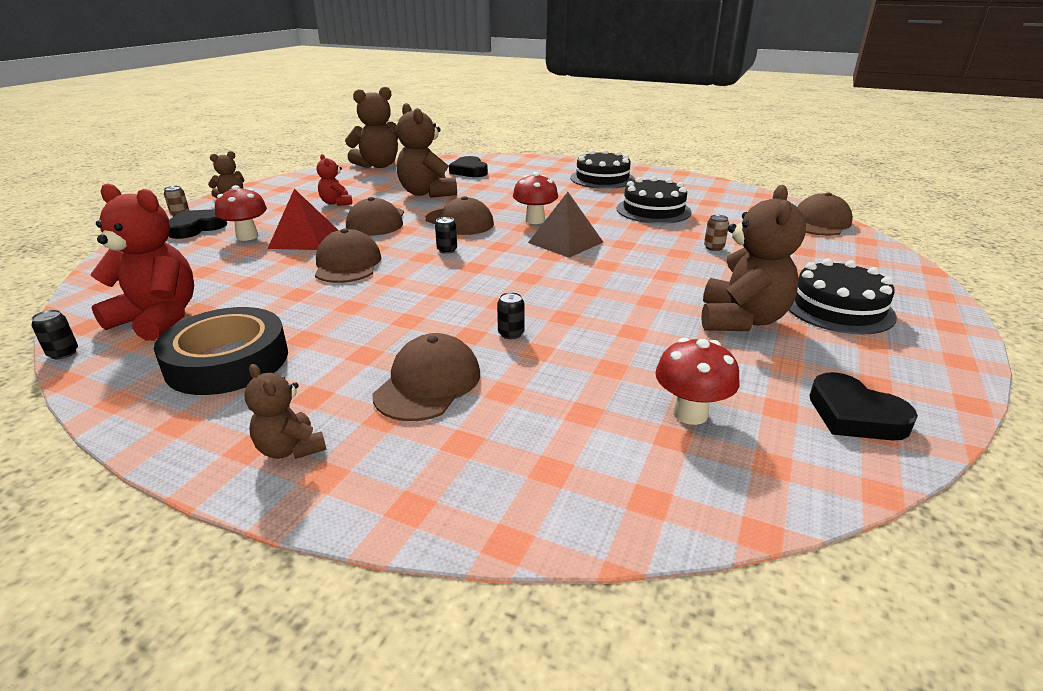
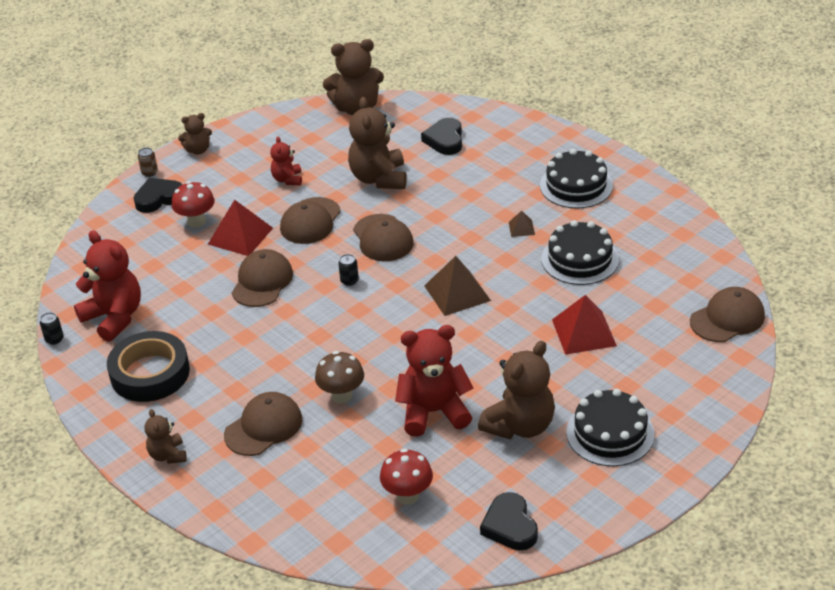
camera: 25 degrees right, 10 degrees up
black can [497,292,525,339] -> brown mushroom [315,351,364,403]
red mushroom [513,172,558,224] -> none
brown can [704,215,729,251] -> red pyramid [552,295,617,355]
none -> red teddy bear [395,325,473,436]
none -> brown pyramid [509,211,535,237]

